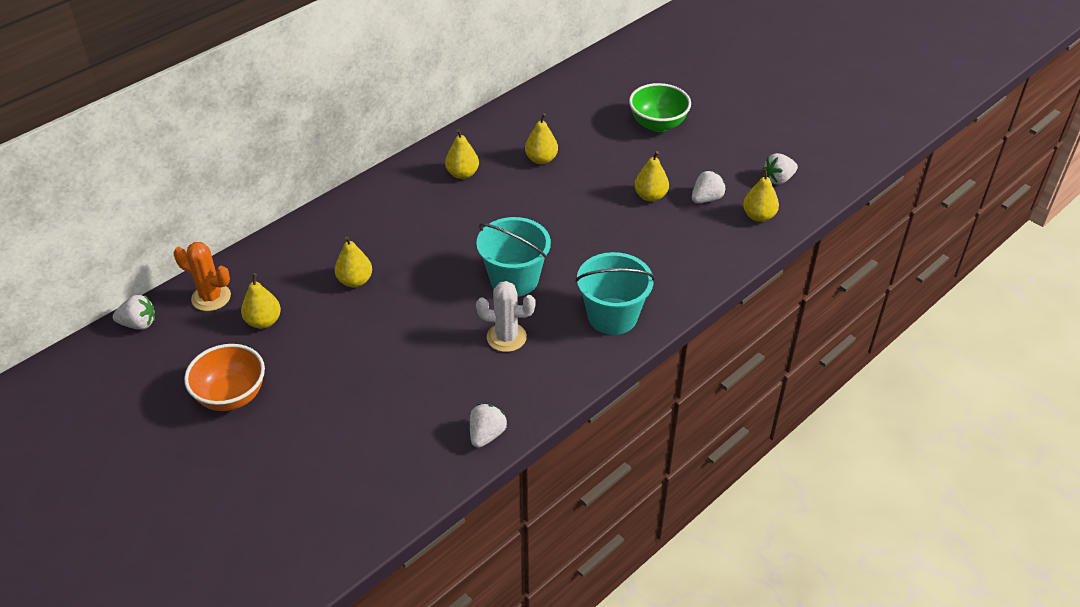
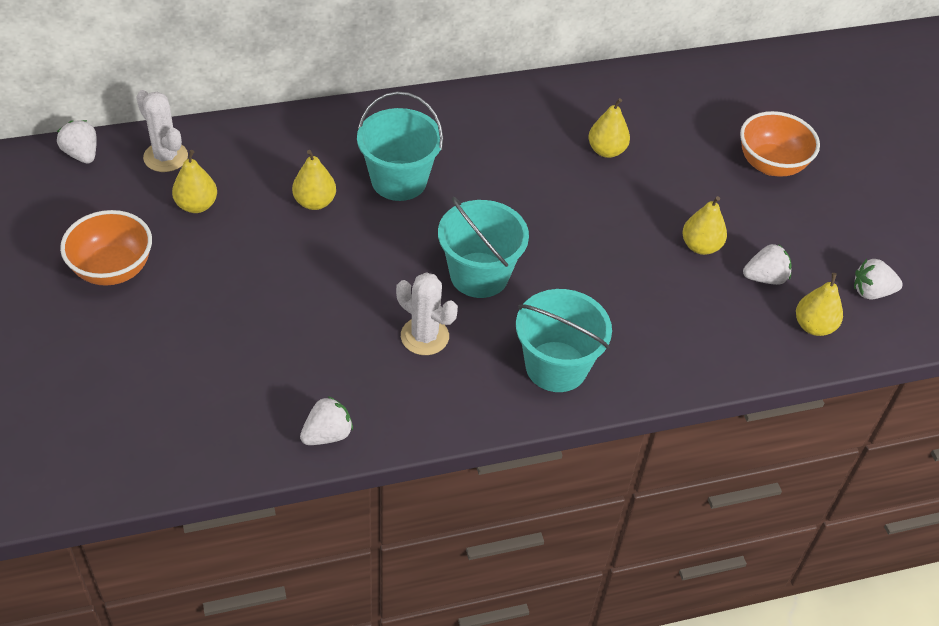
camera: 25 degrees right, 5 degrees up
white strawberry [113,295,155,330] -> white strawberry turned 150 degrees counterclockwise [57,120,97,164]
orange cactus [173,242,231,311] -> white cactus [136,90,188,172]
yellow pear [445,129,479,179] -> none
green bowl [629,83,691,132] -> orange bowl [740,111,820,177]
none -> turquoise bucket [357,91,443,201]

